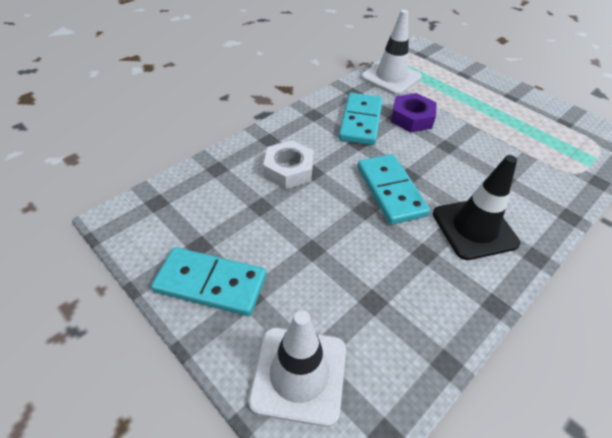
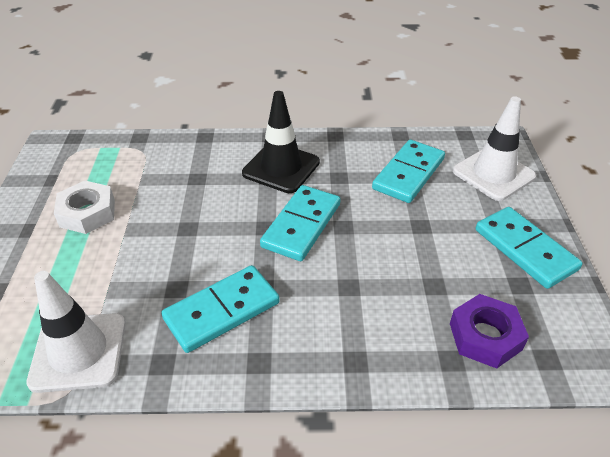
camera: 135 degrees left, 5 degrees down
white nut [263,140,314,189] -> white nut moved to [54,180,115,234]
purple nut [391,93,437,132] -> purple nut moved to [450,294,529,369]
none -> turquoise domino [372,140,445,203]

